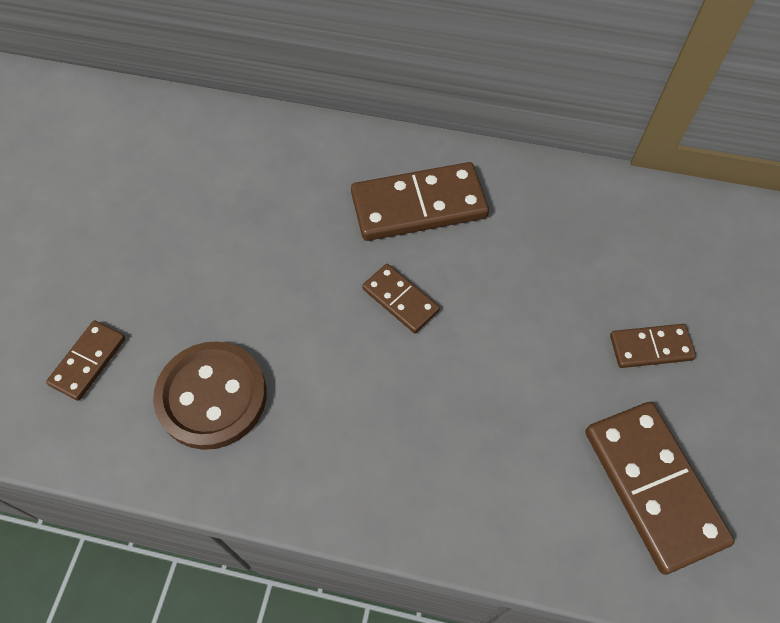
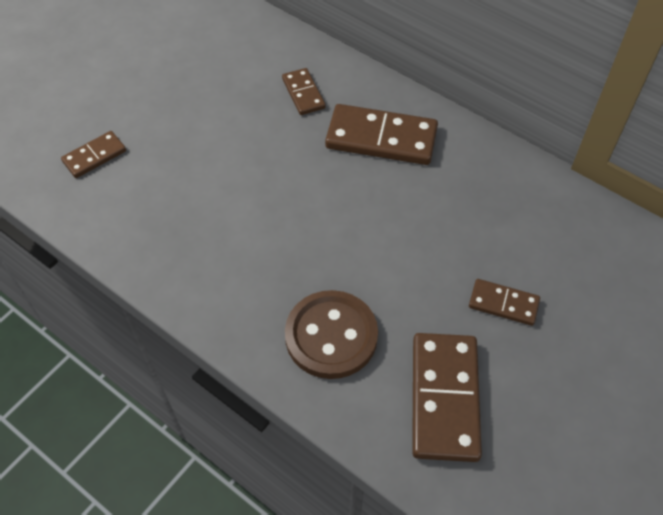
camera: 25 degrees right, 5 degrees down
brown button [153,341,267,450] -> brown button moved to [285,290,378,379]
brown domino [362,264,440,333] -> brown domino moved to [282,68,325,115]

